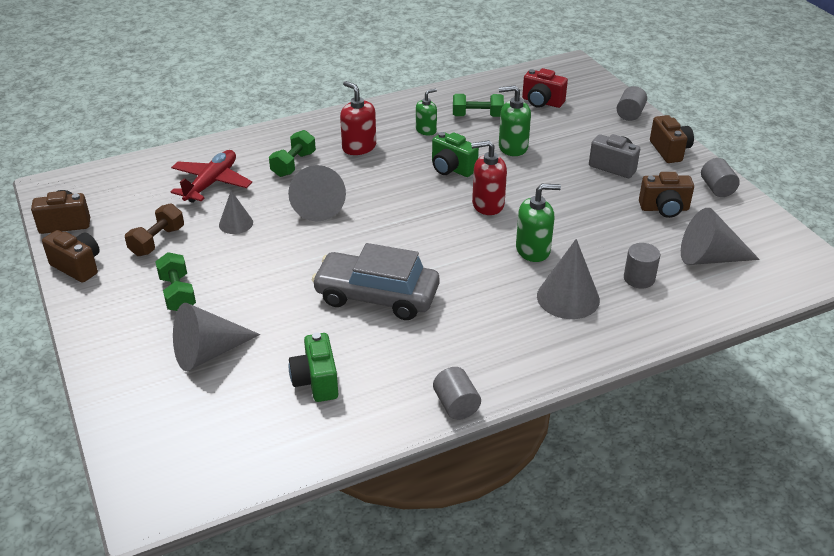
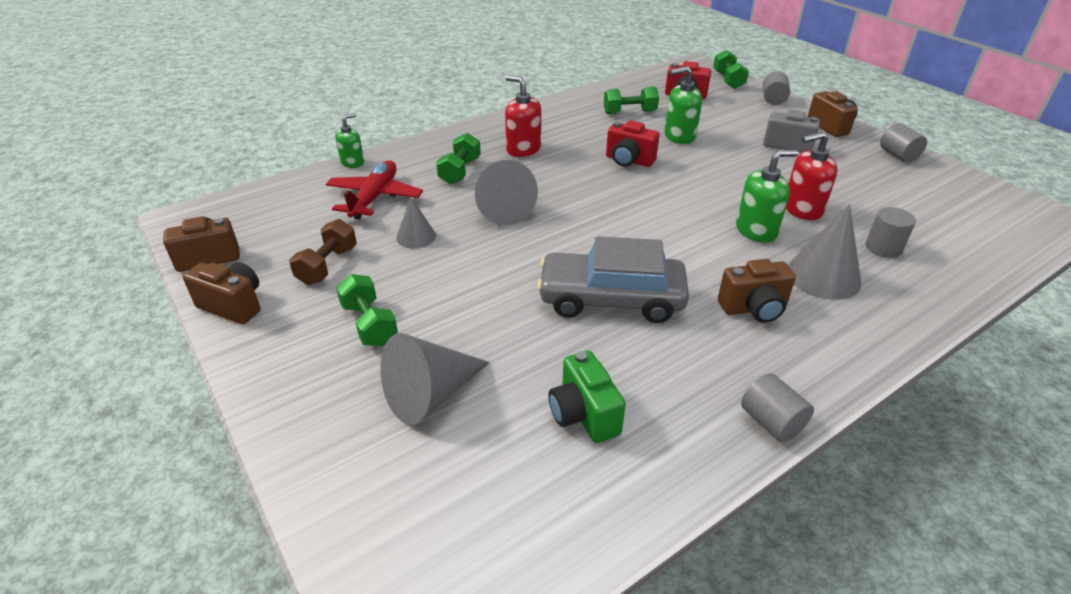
camera: 10 degrees left, 0 degrees up
green soap dispenser [416,89,437,136] -> green soap dispenser moved to [335,113,364,168]
green camera [432,132,479,177] -> red camera [606,120,660,167]
red soap dispenser [471,140,507,215] -> red soap dispenser moved to [786,132,838,220]
brown camera [639,172,694,218] -> brown camera moved to [718,259,796,323]
grey cone [681,208,760,265] -> none
none -> green dumbbell [713,50,749,89]

